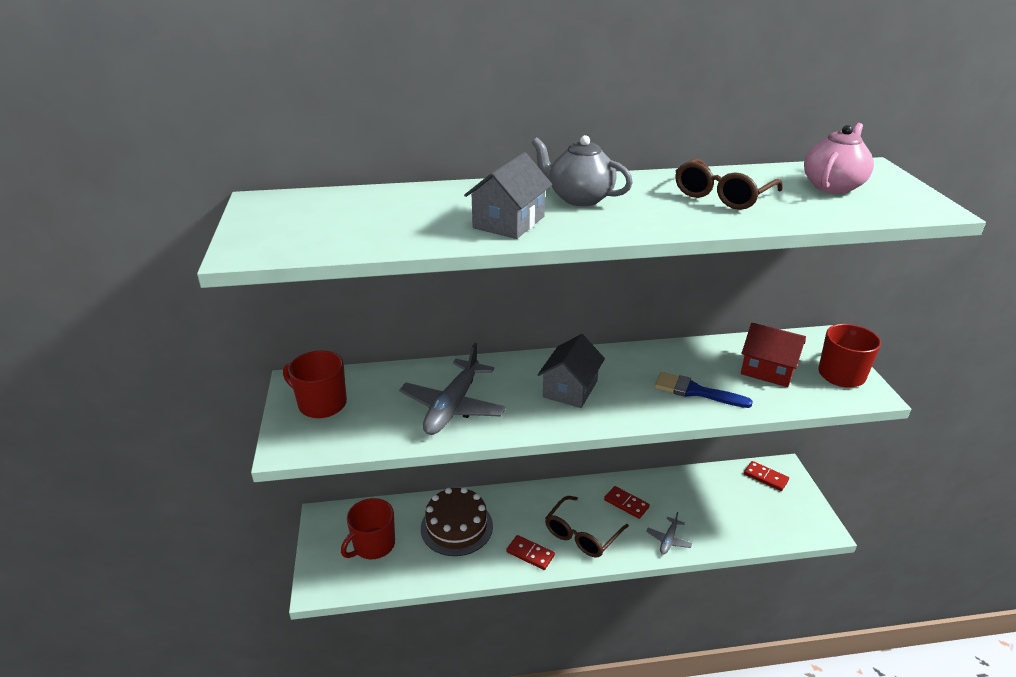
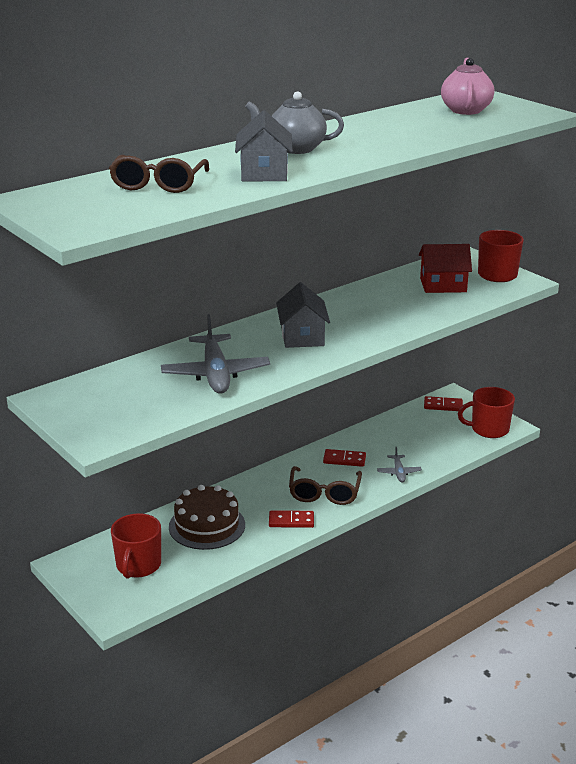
camera: 30 degrees left, 5 degrees down
red mug [283,350,347,418] -> red mug moved to [458,387,515,438]
blue brush [655,372,753,408] -> none
brown glasses [675,158,783,210] -> brown glasses moved to [109,155,209,193]

